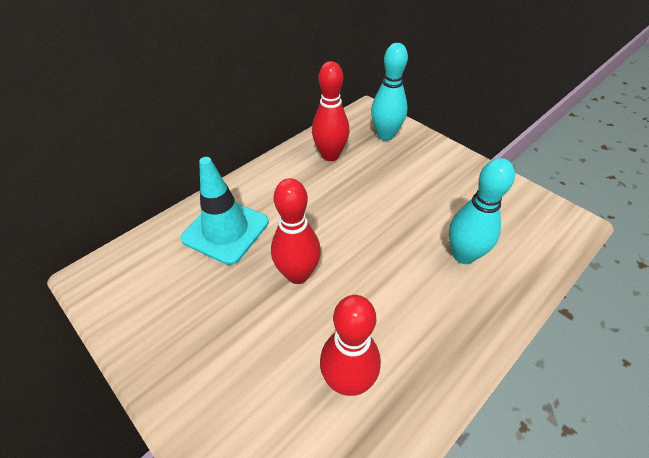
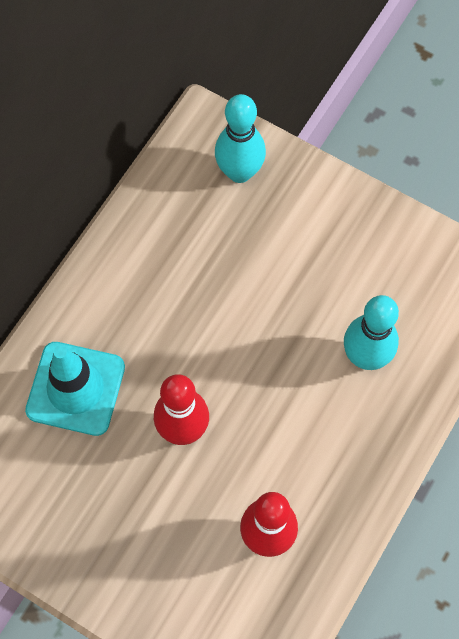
camera: 15 degrees left, 20 degrees up
red bowling pin [312,61,349,161] -> none

